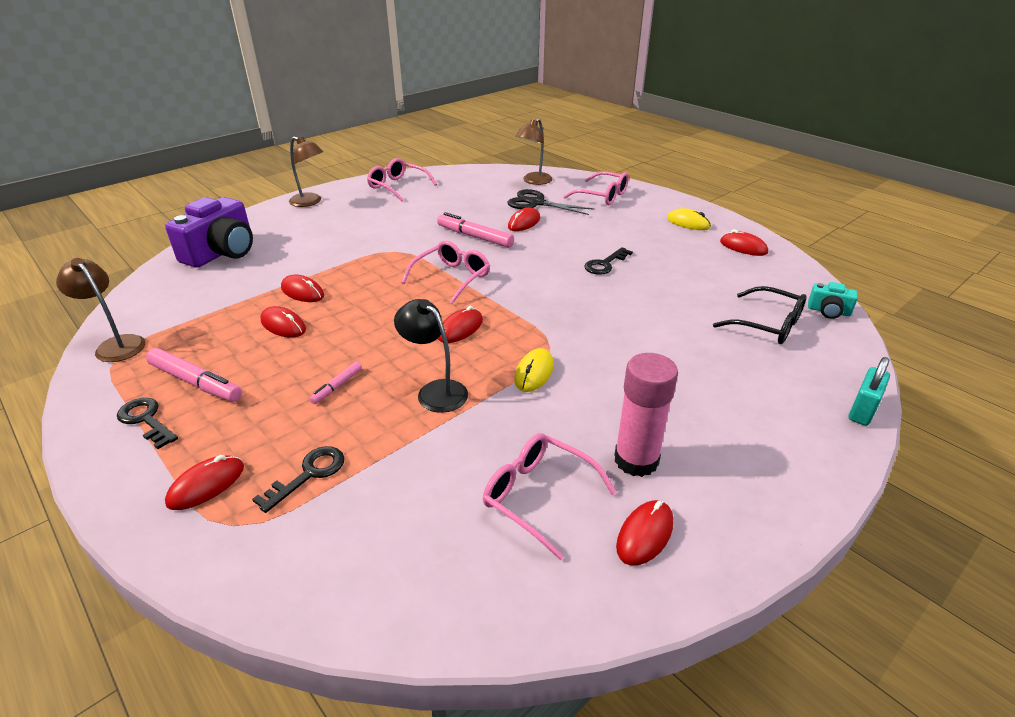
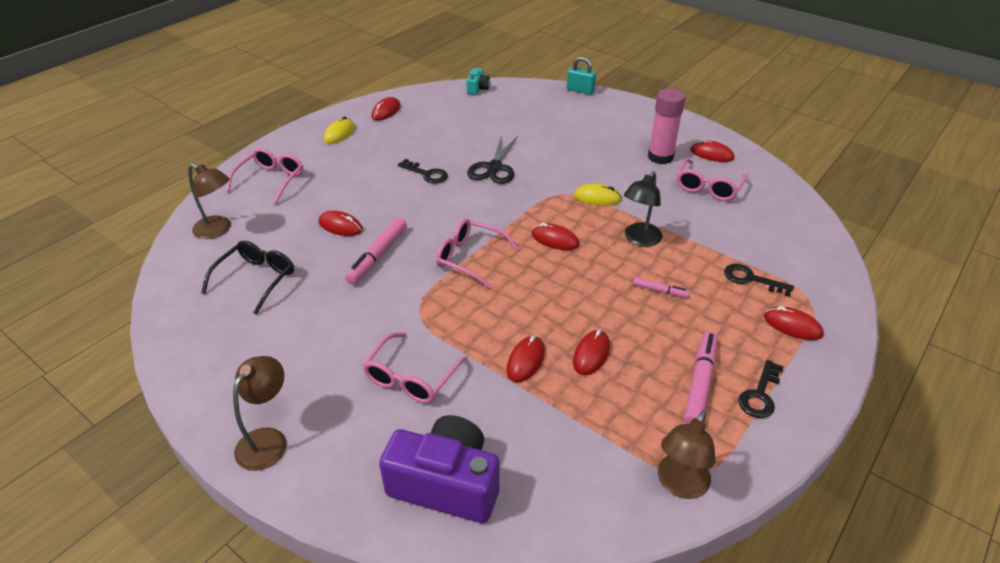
camera: 100 degrees left, 5 degrees up
pink glasses [367,158,437,201] -> pink glasses moved to [363,333,468,403]
black scissors [507,189,595,215] -> black scissors moved to [467,135,518,184]
black glasses [713,286,807,344] -> black glasses moved to [201,240,294,314]

